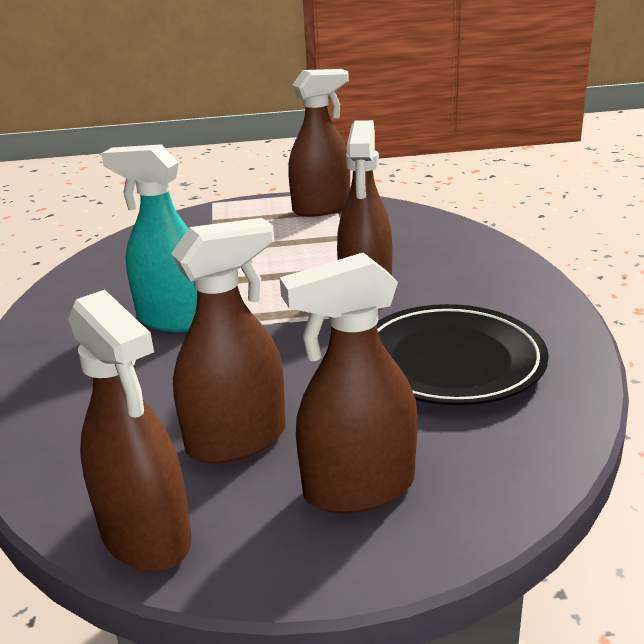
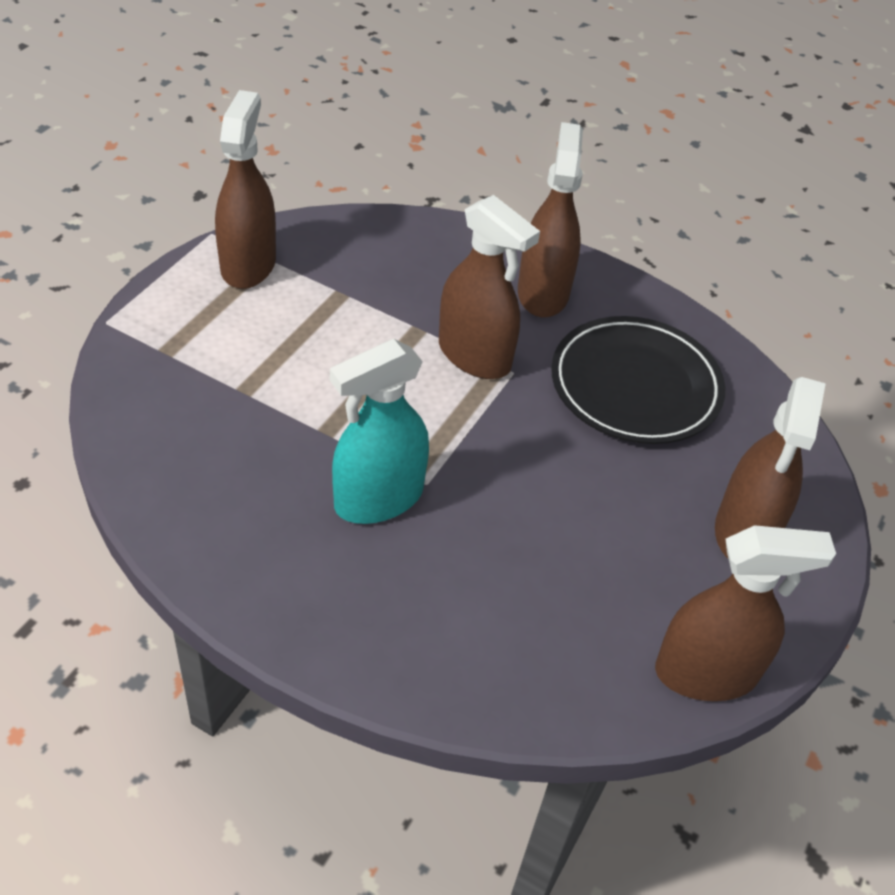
camera: 60 degrees left, 20 degrees up
brown spray bottle [171,218,286,463] -> brown spray bottle moved to [518,122,583,318]

